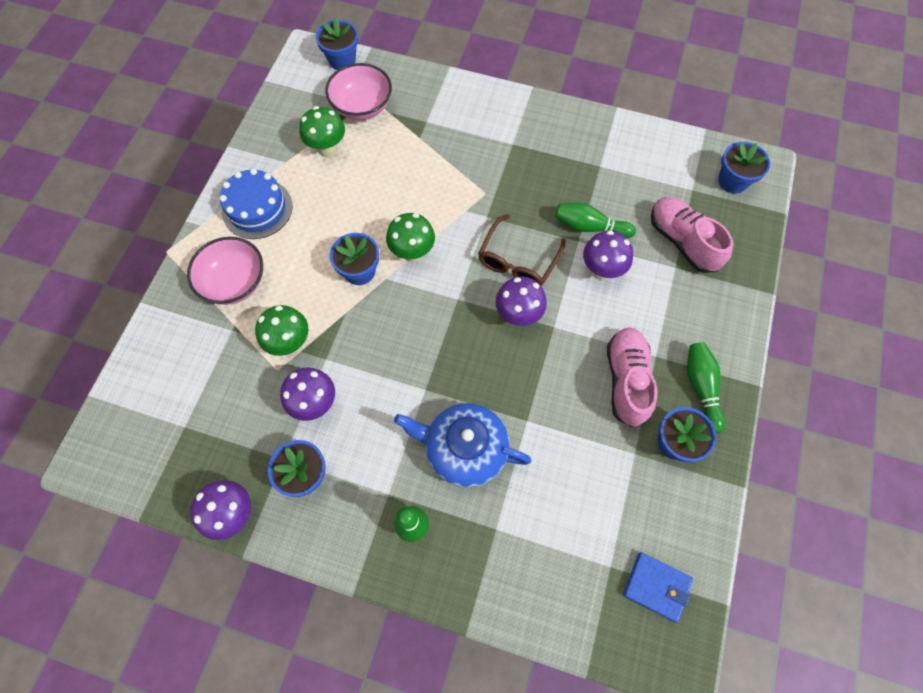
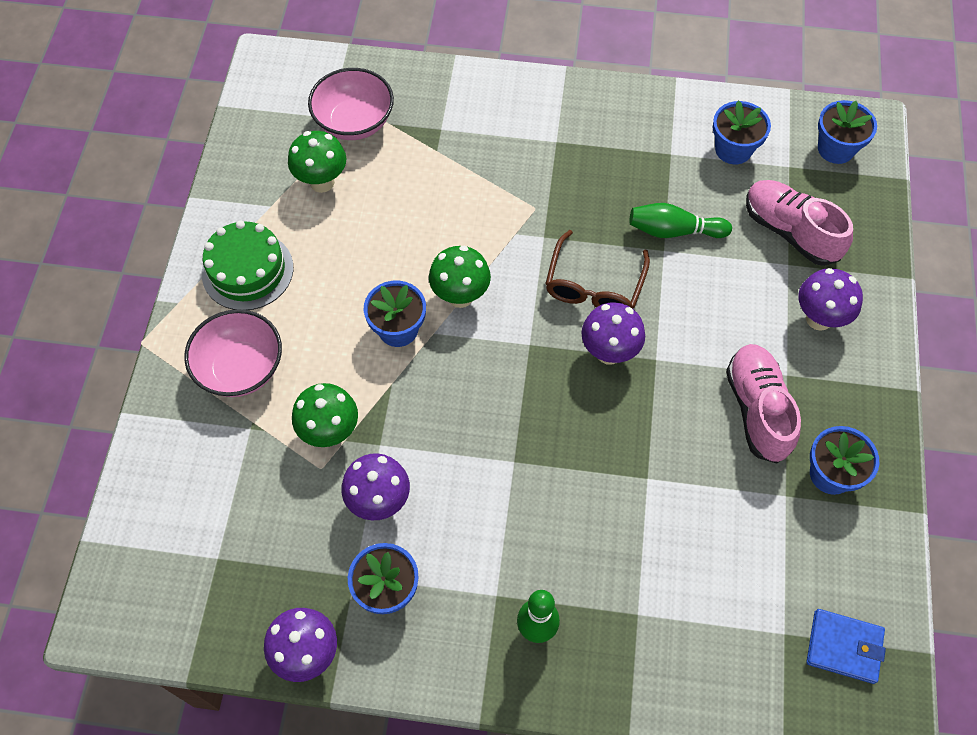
camera: 10 degrees left, 5 degrees down
blue cake [220,169,292,239] -> green cake [202,220,293,310]
blue flower pot [316,17,358,70] -> blue flower pot moved to [713,100,771,164]
blue teapot [394,403,531,488] -> none
purple mushroom [583,230,633,280] -> purple mushroom moved to [798,268,863,331]
green bowling pin [687,342,725,434] -> none

